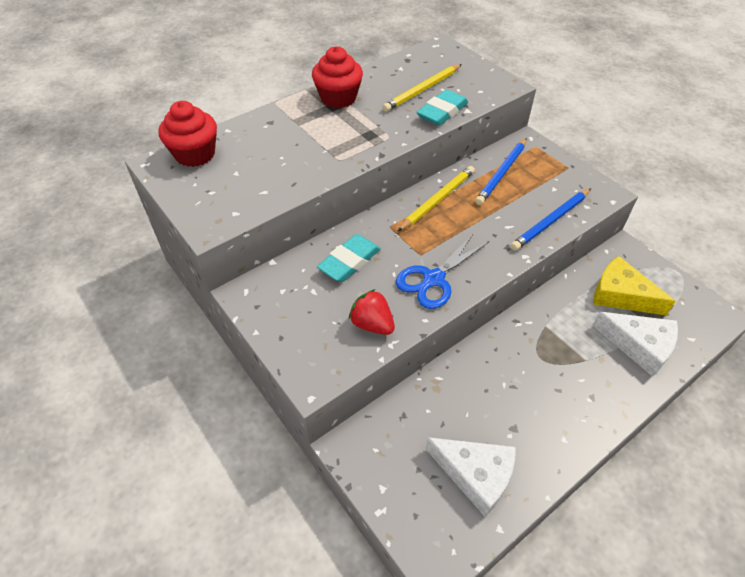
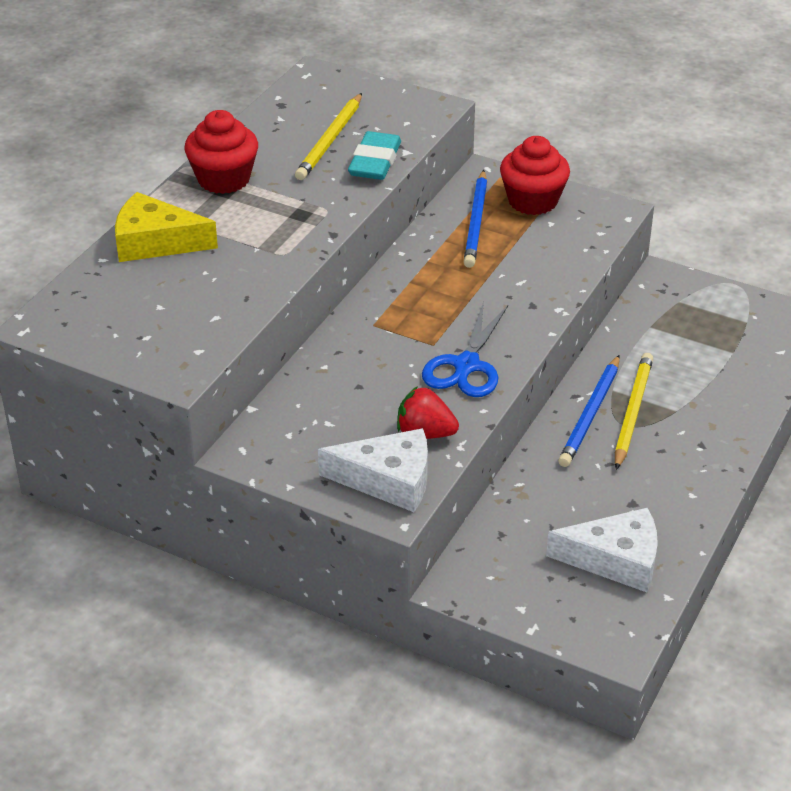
camera: 25 degrees left, 10 degrees down
red cupcake [158,101,217,167] -> red cupcake moved to [500,136,570,215]
turquoise eraser [317,234,381,282] -> none
yellow pencil [397,166,475,232] -> yellow pencil moved to [615,353,653,470]
blue pencil [511,189,591,251] -> blue pencil moved to [558,355,620,467]
white cheese [592,312,678,377] -> white cheese moved to [318,428,428,512]
yellow cheese [593,256,676,316] -> yellow cheese moved to [115,192,218,262]

